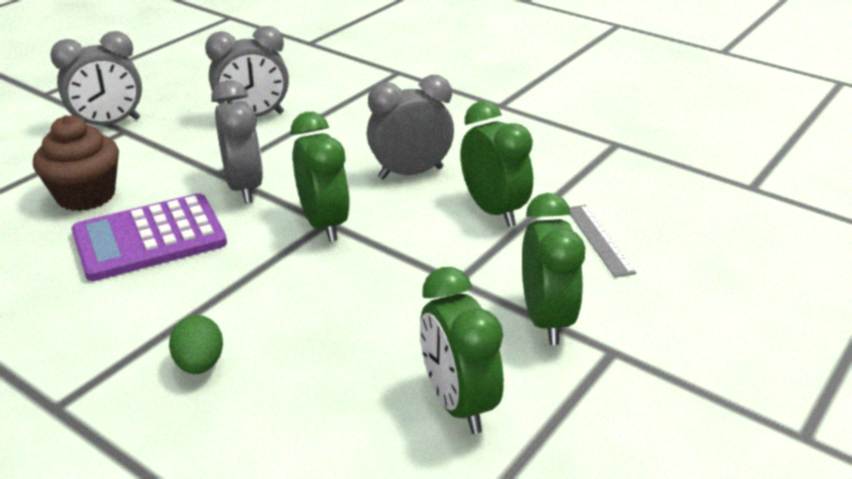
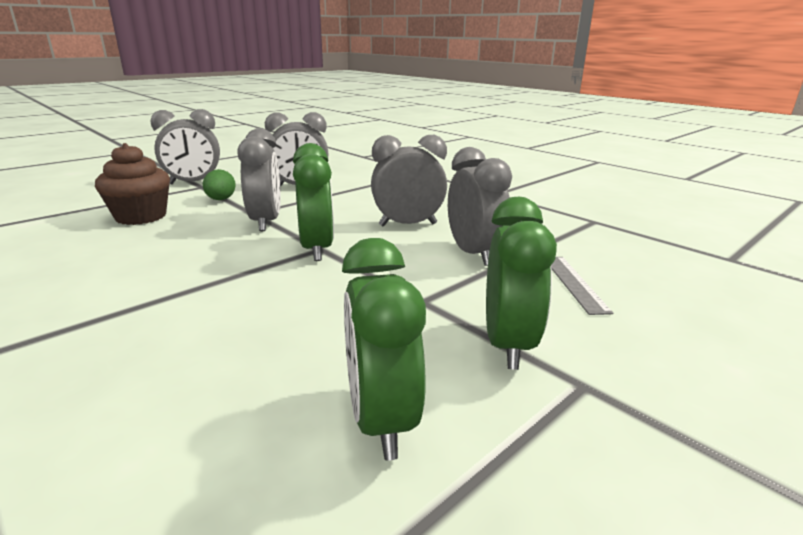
camera: 10 degrees right, 10 degrees down
purple calculator [71,193,227,281] -> none
green egg [169,315,223,374] -> green egg moved to [203,169,236,200]
green clock [461,101,533,227] -> grey clock [448,147,512,266]

